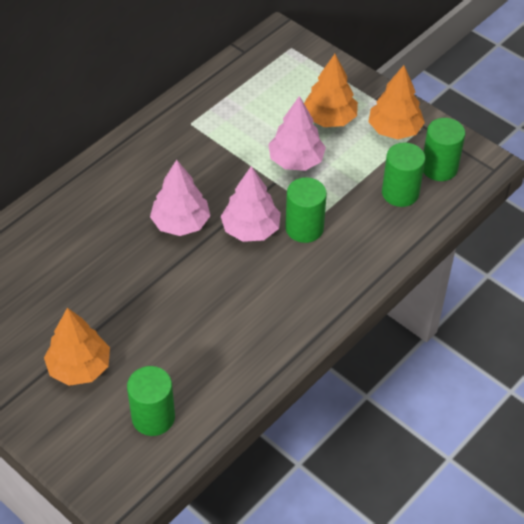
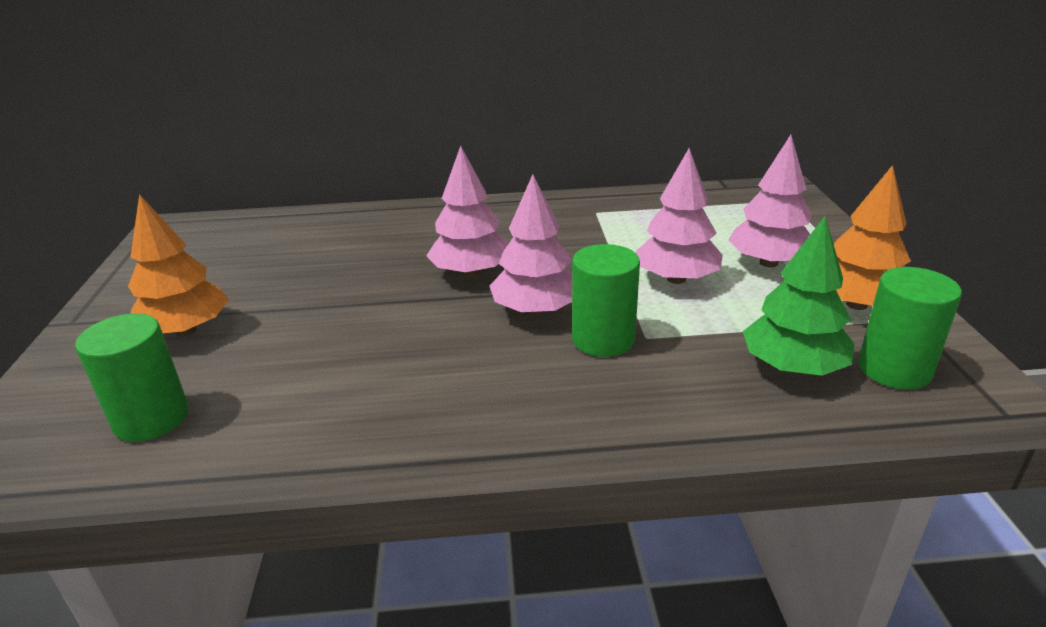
camera: 45 degrees right, 20 degrees down
orange tree [304,54,358,127] -> pink tree [728,135,812,268]
green cylinder [382,142,425,207] -> green tree [743,216,855,376]

